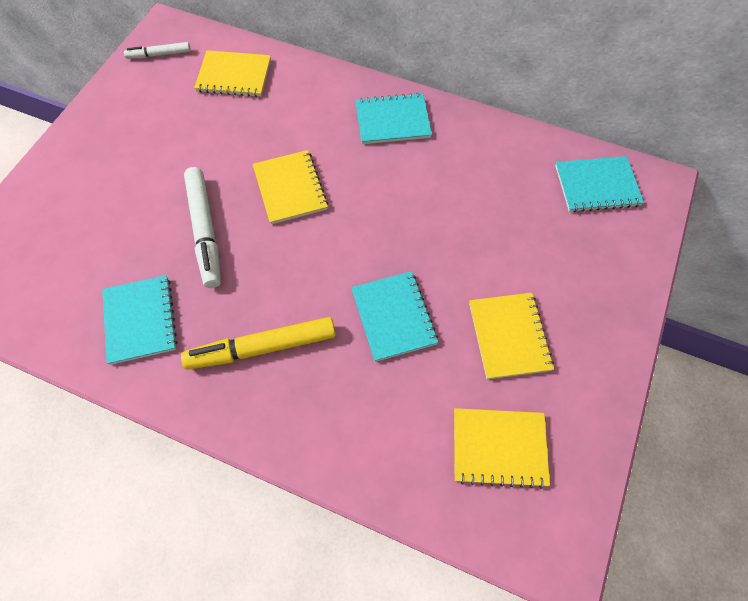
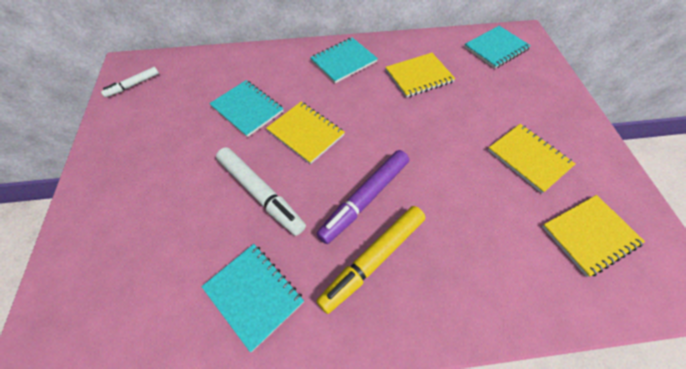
camera: 30 degrees left, 5 degrees down
yellow notebook [194,50,271,97] -> yellow notebook moved to [385,53,456,98]
turquoise notebook [351,271,438,362] -> turquoise notebook moved to [209,80,284,137]
none -> purple marker [317,150,409,244]

